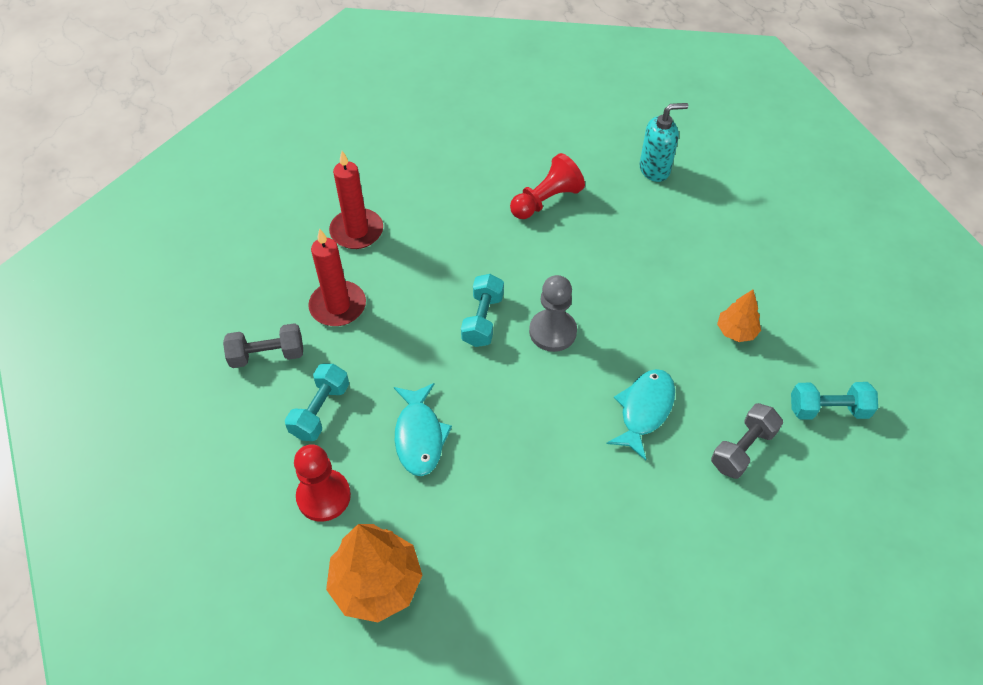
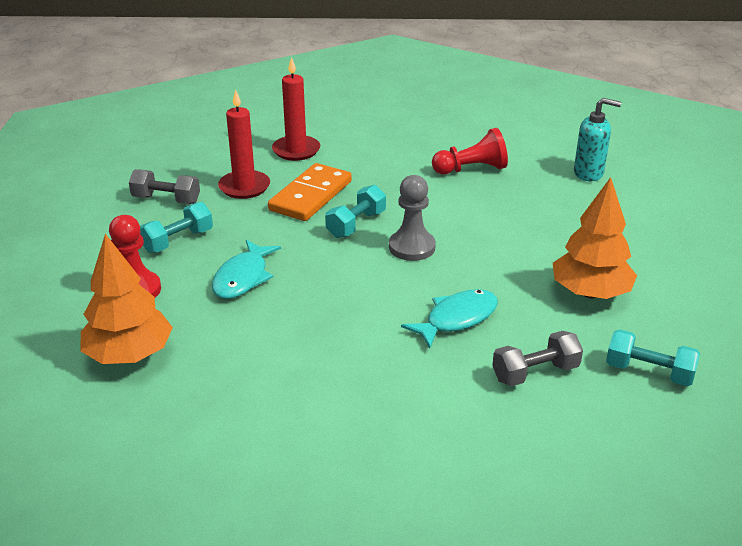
camera: 25 degrees right, 20 degrees down
orange tree [717,290,761,342] -> orange tree [553,177,637,299], size x1.82
none -> orange domino [268,163,352,221]

